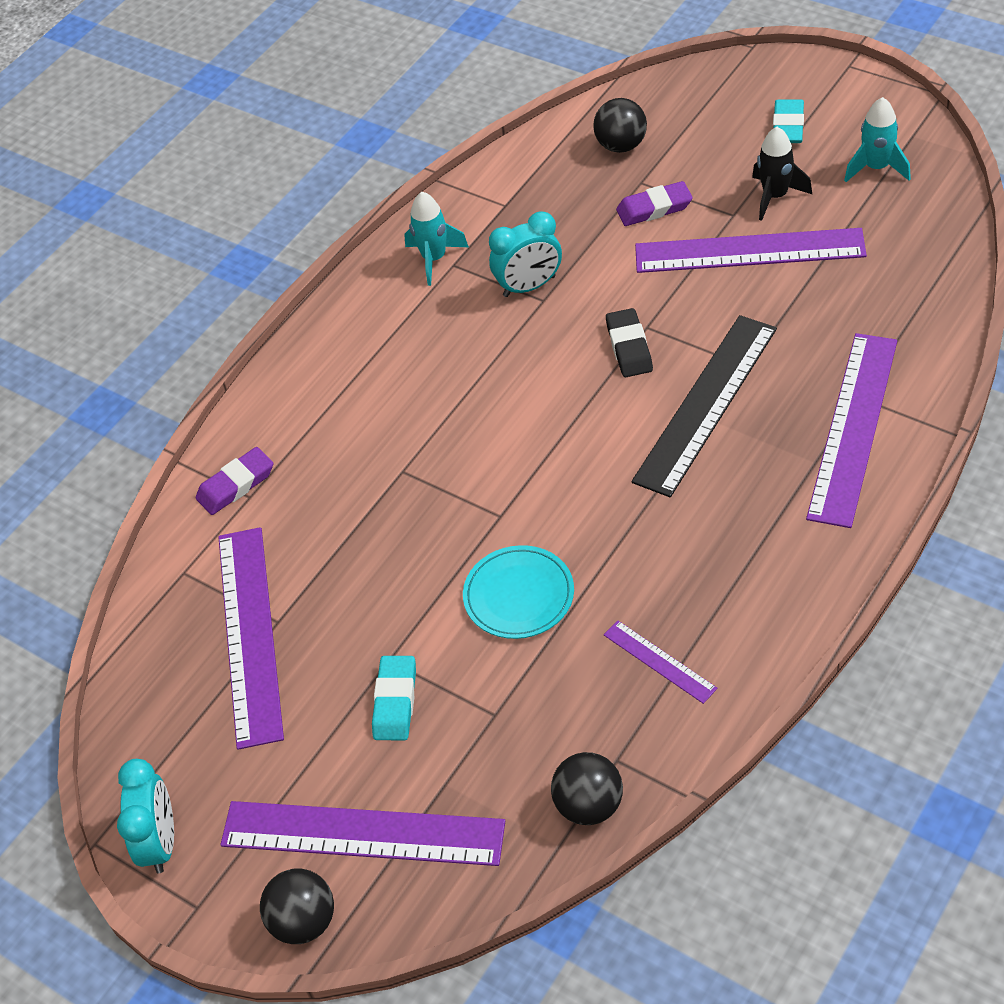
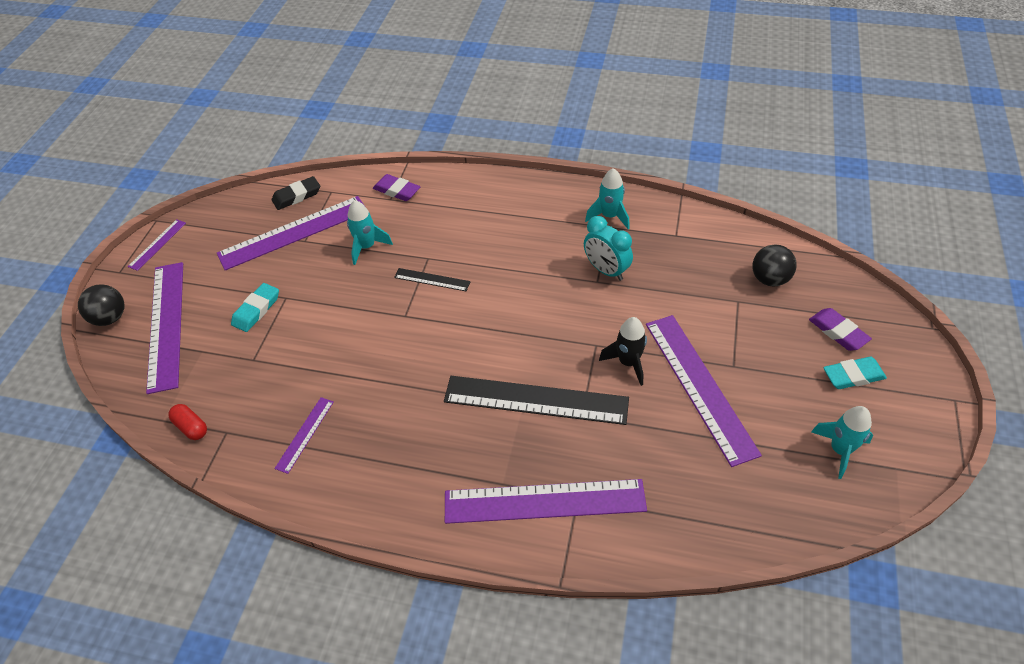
camera: 65 degrees right, 0 degrees up
turquoise clock [117,759,174,874] -> purple ruler [128,219,186,271]
turquoise eraser [372,656,416,740] -> turquoise eraser turned 45 degrees counterclockwise [231,283,279,332]
turquoise plate [463,545,574,639] -> none
black ball [551,752,623,825] -> red capsule [168,404,207,440]
black eraser [606,308,653,377] -> black eraser moved to [272,176,320,210]
purple eraser [616,181,693,226] -> purple eraser moved to [809,308,872,351]
black rocket [752,127,812,221] -> black rocket moved to [599,317,647,386]
none -> turquoise rocket [347,200,393,265]
none -> black ruler [394,268,470,291]

